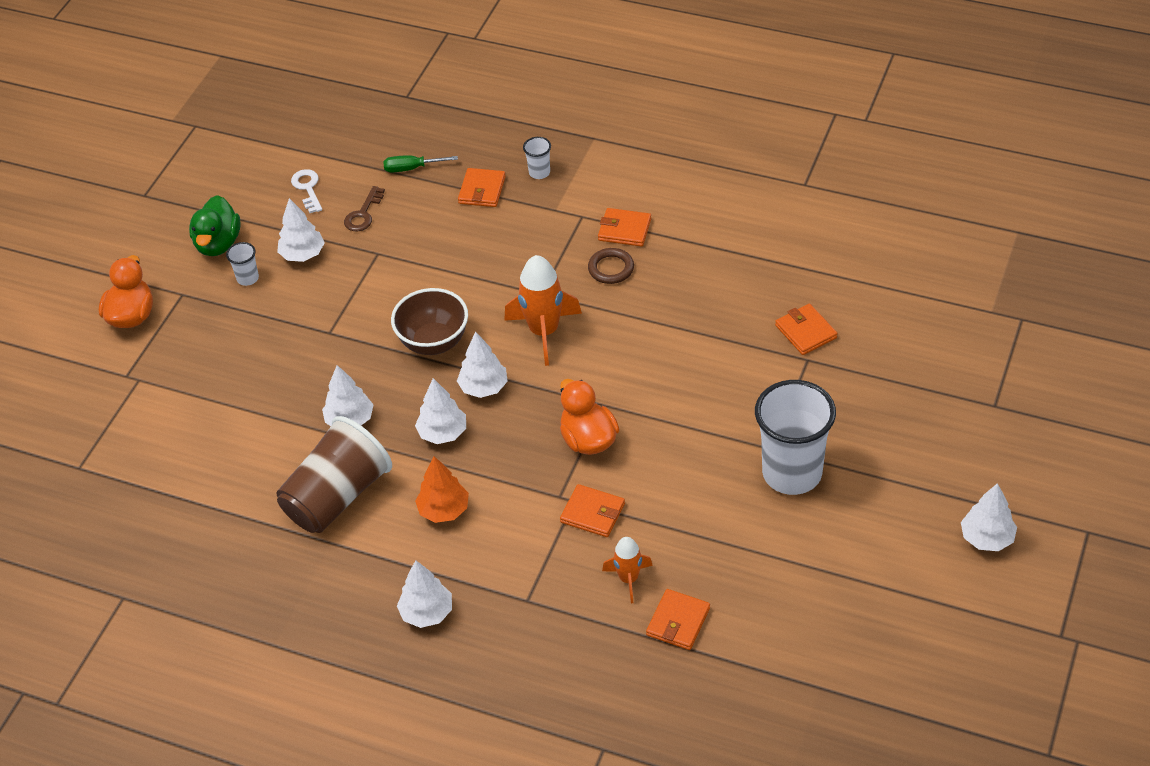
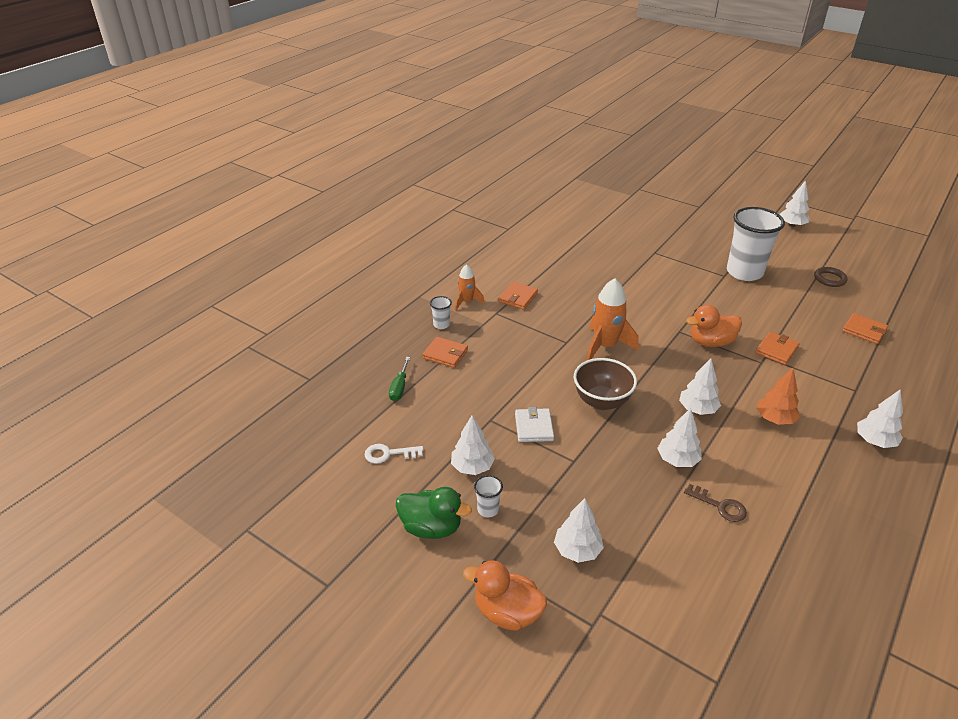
camera: 80 degrees left, 10 degrees down
brown cup [276,416,392,533] -> none
brown key [344,186,385,231] -> brown key moved to [684,484,747,522]
white tree [457,332,508,398] -> white tree moved to [554,498,604,563]
brown ring [588,248,634,284] -> brown ring moved to [814,267,848,287]
orange rocket [602,537,653,604] -> orange rocket moved to [455,264,484,310]
orange wallet [775,303,837,355] -> none
none -> white wallet [515,407,554,442]

